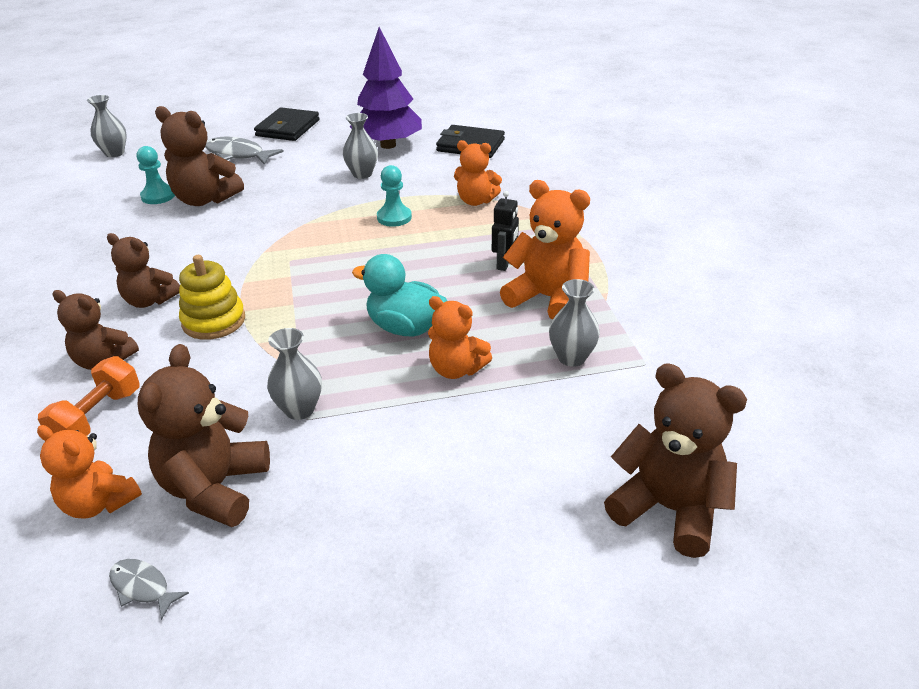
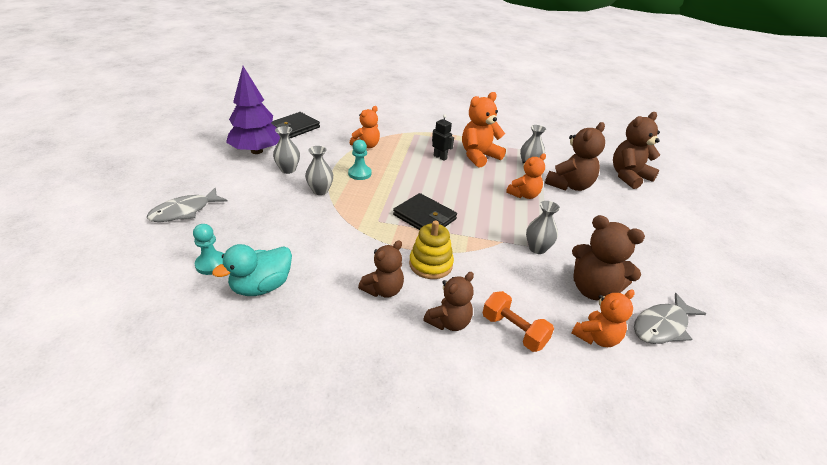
camera: 70 degrees left, 0 degrees up
grey vase [87,95,127,157] -> grey vase moved to [305,146,333,195]
grey fish [109,559,189,620] -> grey fish [634,293,706,344], size x1.84
brown teddy bear [155,106,244,206] -> brown teddy bear moved to [545,122,605,191]
black wallet [254,108,320,141] -> black wallet moved to [393,193,457,230]
turquoise duck [352,254,447,336] -> turquoise duck moved to [212,244,292,296]

